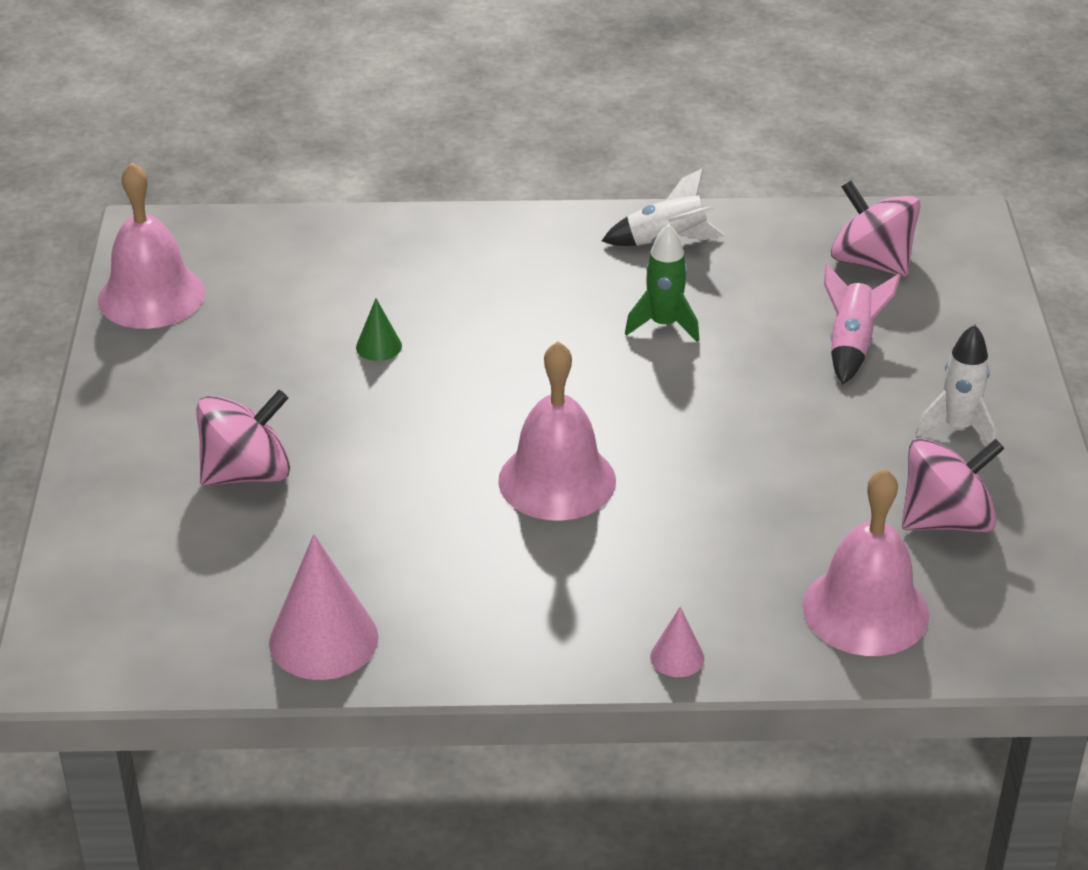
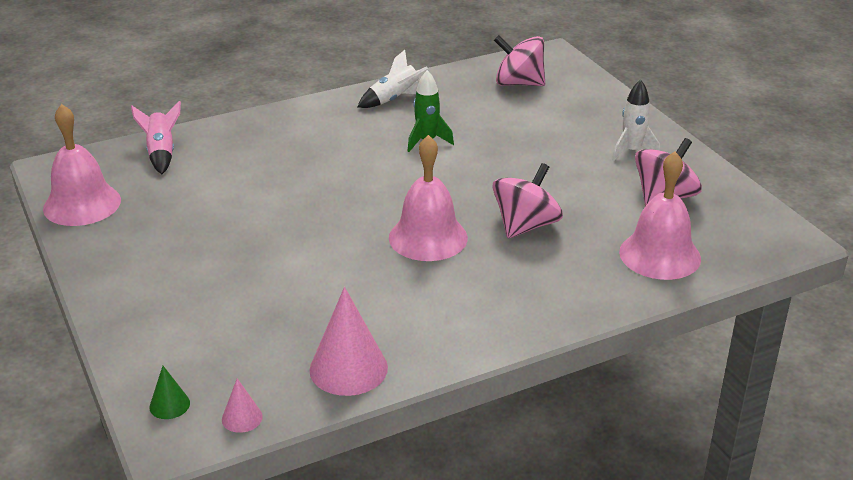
camera: 25 degrees left, 5 degrees down
pink spinning top [196,390,290,486] -> pink spinning top moved to [492,163,563,239]
green cone [356,298,402,361] -> green cone moved to [149,366,190,419]
pink cone [650,607,704,677] -> pink cone moved to [222,378,263,433]
pink rocket [824,264,901,385] -> pink rocket moved to [131,101,181,174]

